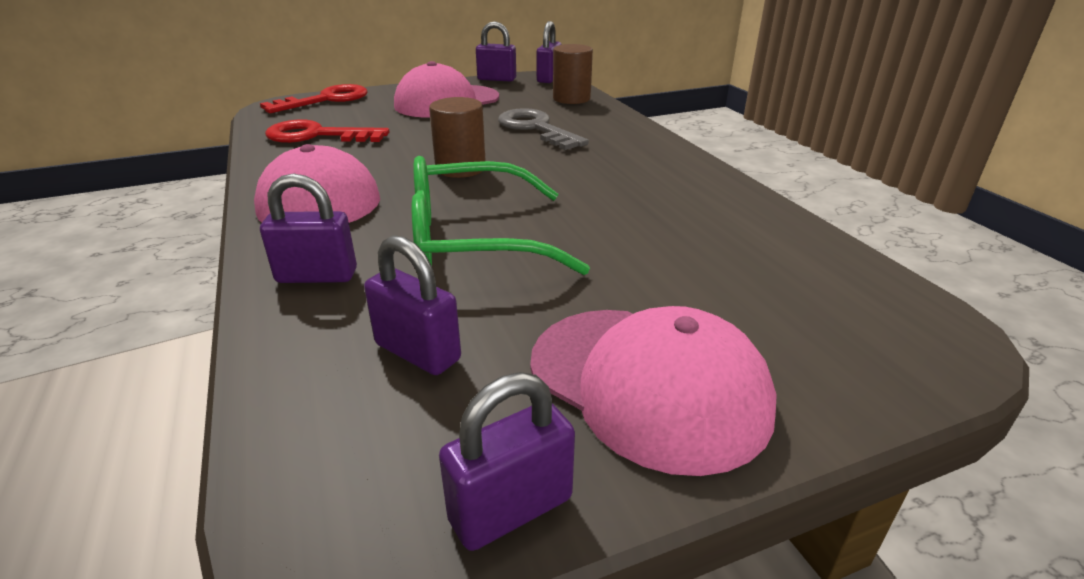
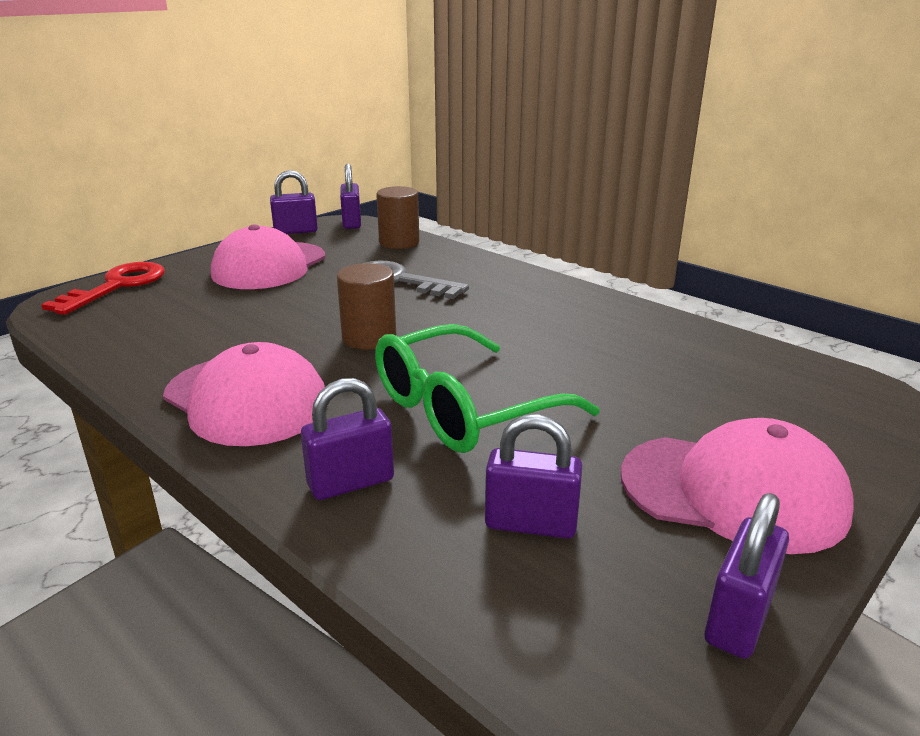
camera: 25 degrees left, 5 degrees down
red key [265,120,389,143] -> none

